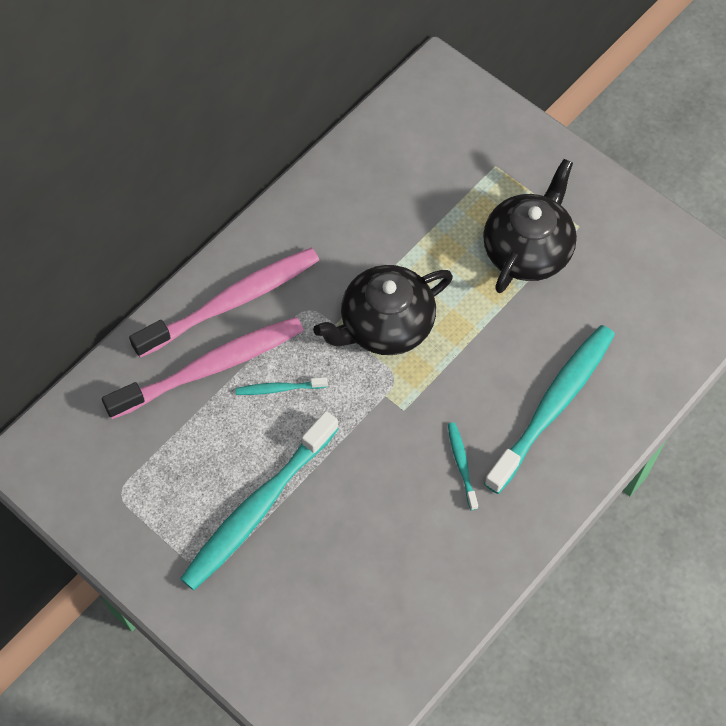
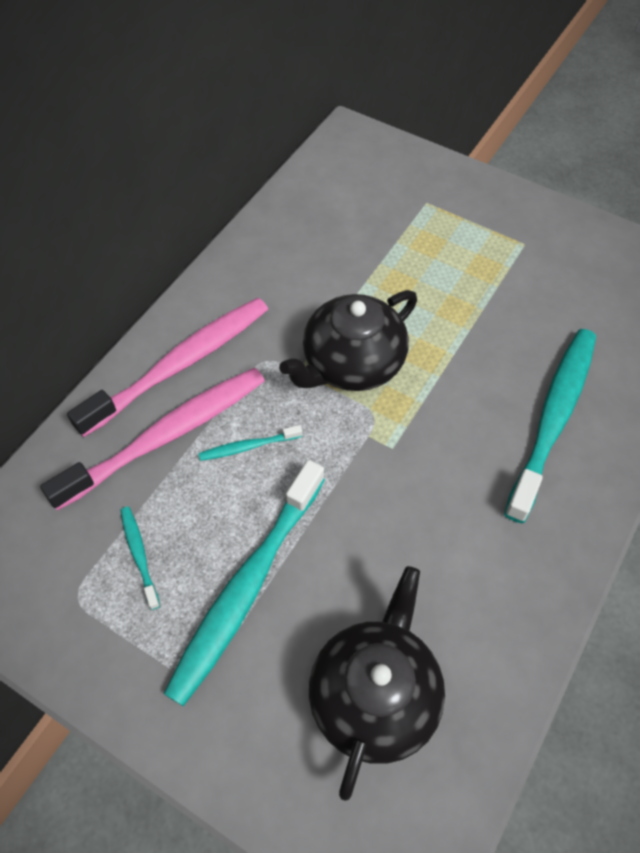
camera: 10 degrees left, 5 degrees down
turquoise toothbrush [448,422,478,510] -> turquoise toothbrush moved to [120,507,160,610]
black teapot [483,159,577,293] -> black teapot moved to [309,566,445,801]

